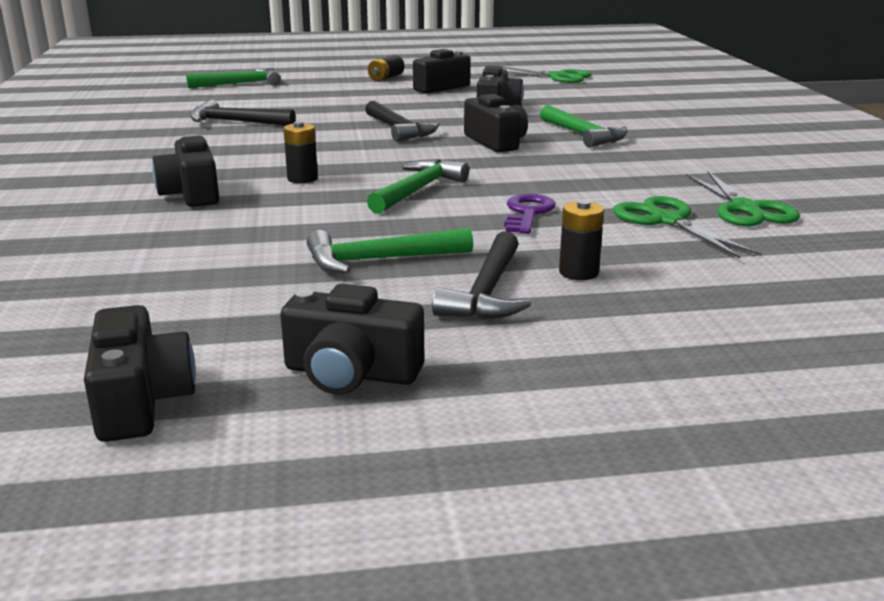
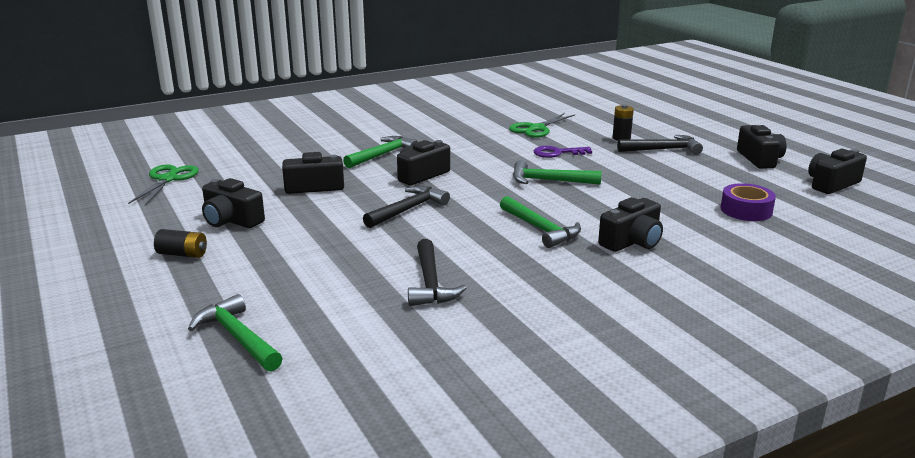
camera: 110 degrees left, 0 degrees up
black battery [283,121,318,183] -> none
green hammer [307,228,473,274] -> green hammer moved to [500,196,581,248]
green scissors [686,171,800,226] -> none
none -> purple tape [721,183,776,221]

